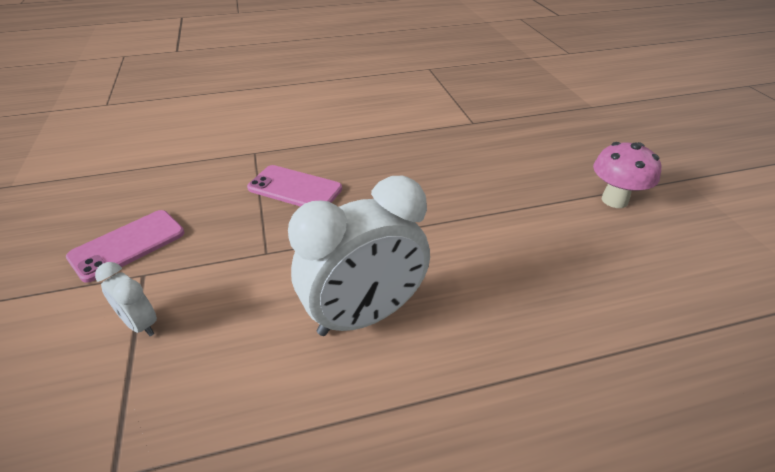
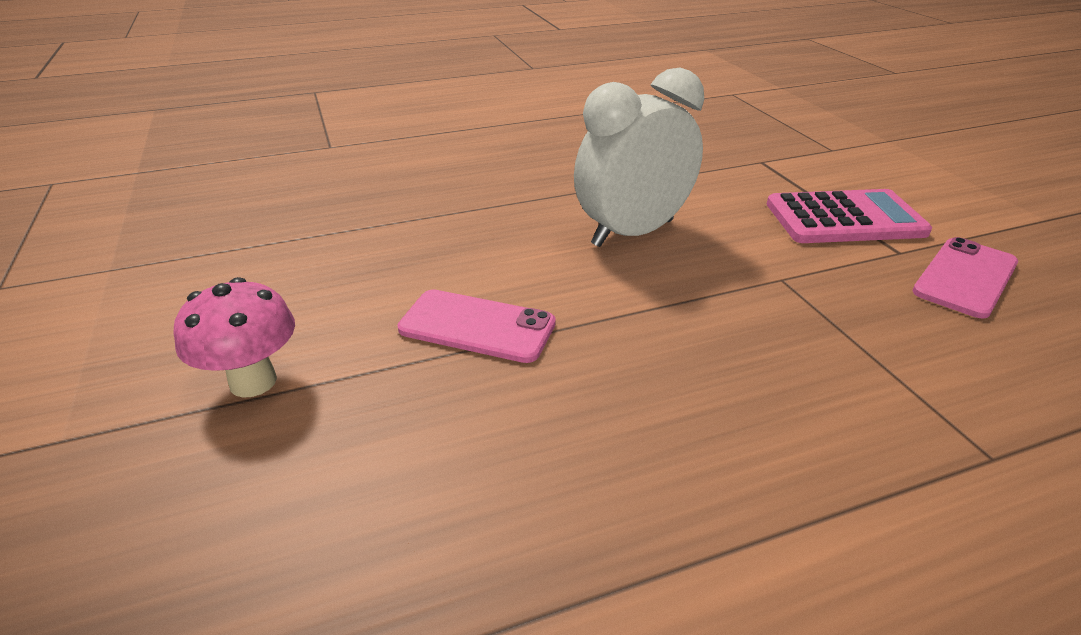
camera: 175 degrees right, 5 degrees down
white clock [95,262,157,336] -> pink calculator [767,189,932,243]
pink phone [247,165,342,207] -> pink phone moved to [398,289,556,363]

